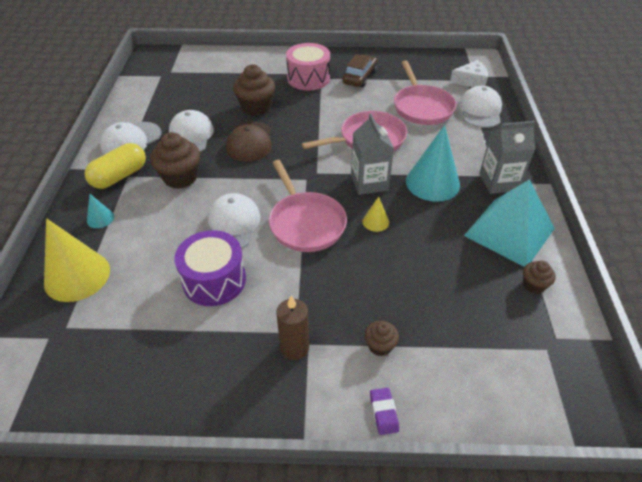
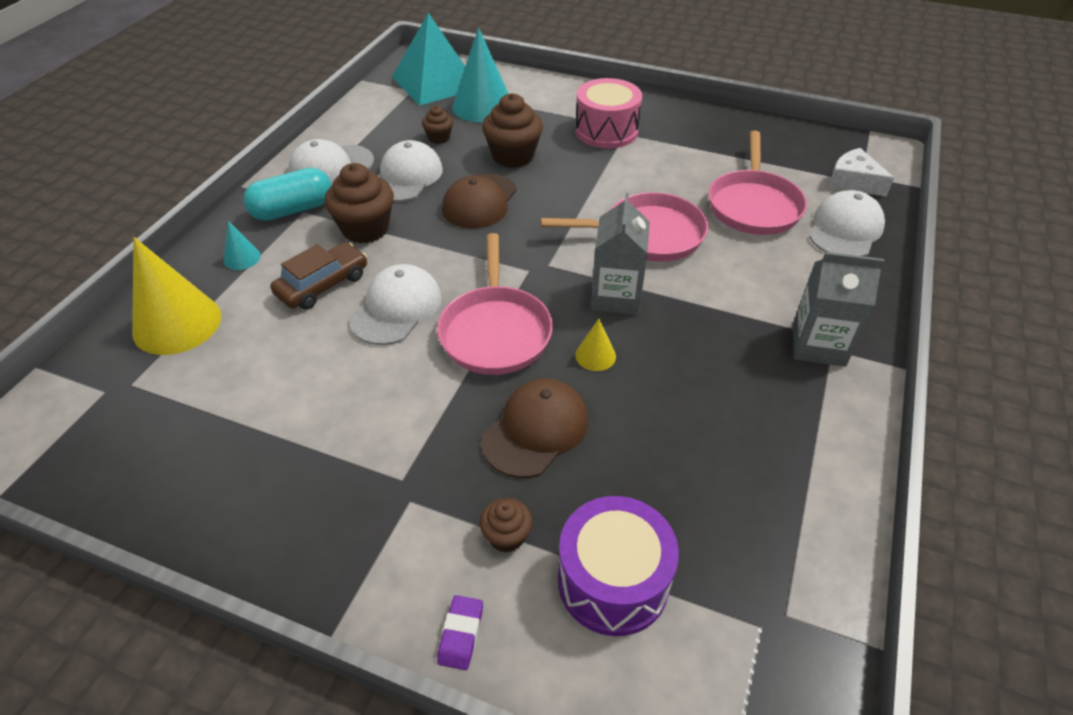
camera: 20 degrees right, 0 degrees up
yellow capsule [85,143,146,189] -> turquoise capsule [243,168,332,221]
purple drum [175,230,246,306] -> purple drum moved to [558,496,679,636]
brown candle [276,296,309,360] -> none
brown car [342,54,377,87] -> brown car moved to [270,242,367,310]
turquoise cone [406,125,460,202] -> turquoise cone moved to [452,27,509,122]
white cheese [450,60,488,87] -> white cheese turned 150 degrees counterclockwise [828,148,894,197]
turquoise pyramid [464,179,555,267] -> turquoise pyramid moved to [392,13,465,106]
brown cupcake [523,261,556,294] -> brown cupcake moved to [422,106,453,144]
none -> brown cap [481,378,589,478]

